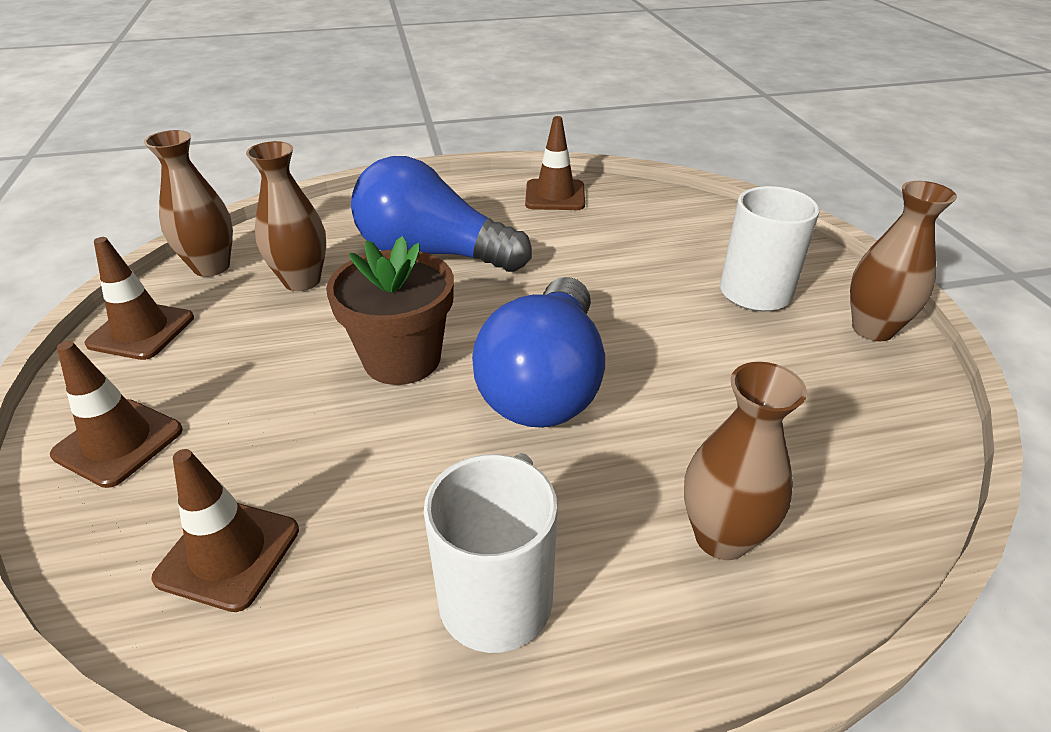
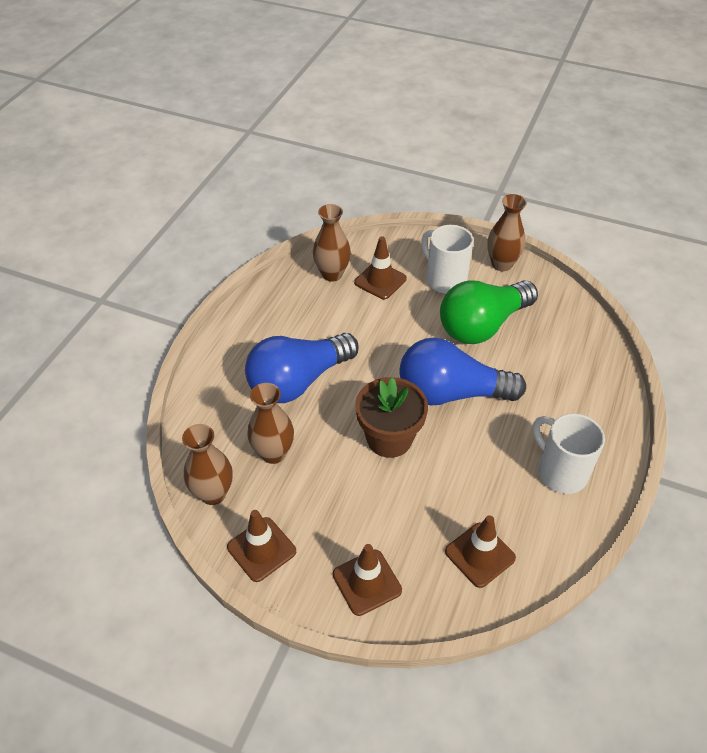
camera: 55 degrees left, 10 degrees up
blue light bulb [472,277,605,428] -> blue light bulb turned 135 degrees clockwise [399,337,526,405]
brown traffic cone [525,116,585,210] -> brown traffic cone moved to [354,236,407,299]
brown vase [684,362,807,560] -> brown vase moved to [313,204,351,282]
none -> green light bulb [440,281,538,344]

